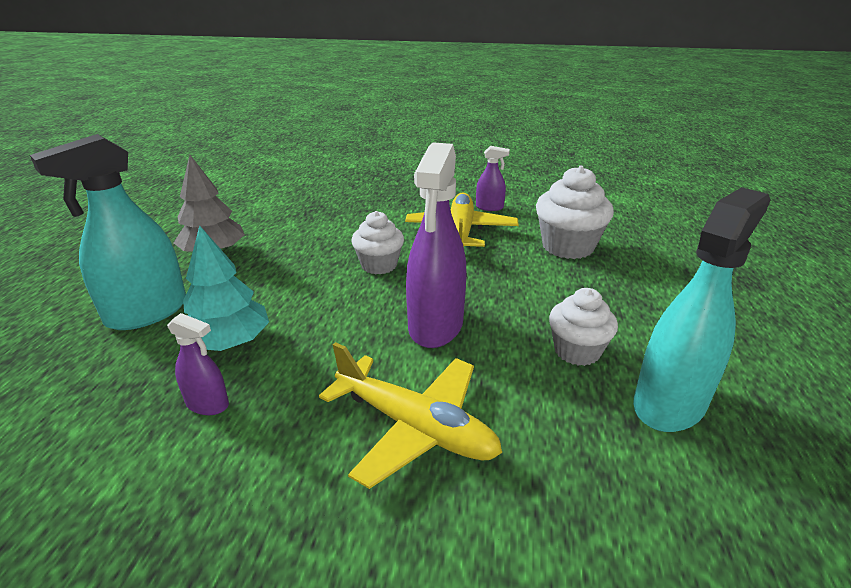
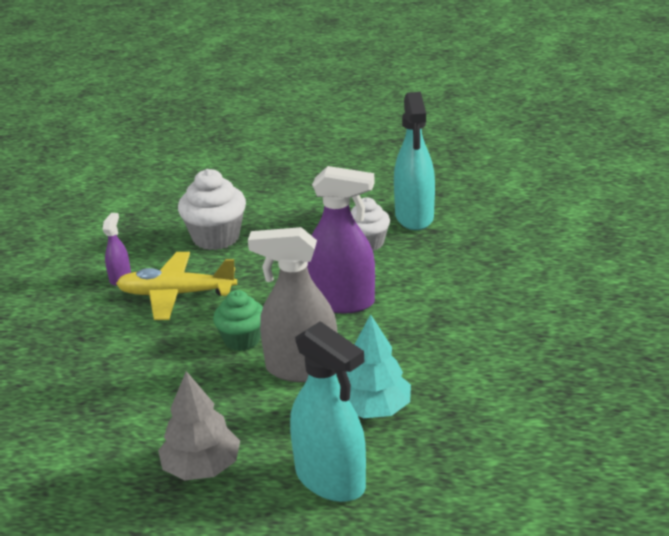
camera: 90 degrees left, 0 degrees up
purple spray bottle [167,313,229,415] -> none
yellow plane [319,342,502,489] -> none
white cupcake [351,211,404,274] -> green cupcake [213,290,263,351]
turquoise spray bottle [633,187,770,432] -> turquoise spray bottle turned 135 degrees counterclockwise [394,92,435,230]
none -> grey spray bottle [248,227,337,382]

